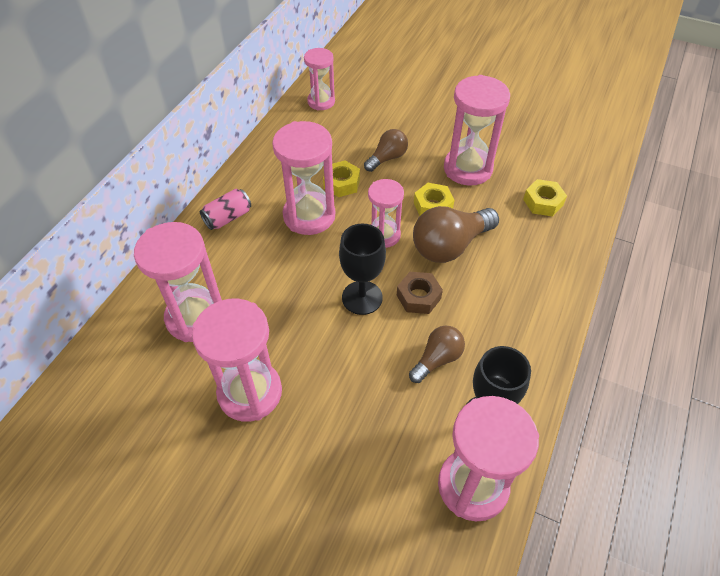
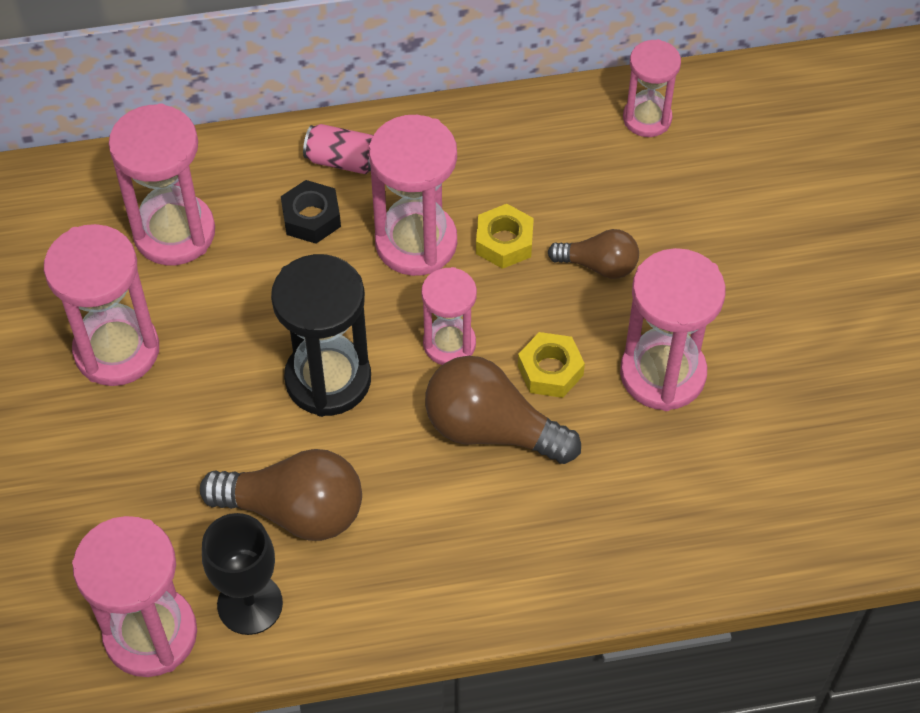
camera: 55 degrees right, 5 degrees up
black goblet [339,224,386,315] -> black hourglass [271,254,371,417]
brown nut [397,272,443,314] -> none
brown light bulb [409,326,465,383] -> brown light bulb [200,449,362,541], size x1.69
yellow nut [523,179,567,217] -> none
none -> black nut [281,180,341,244]

